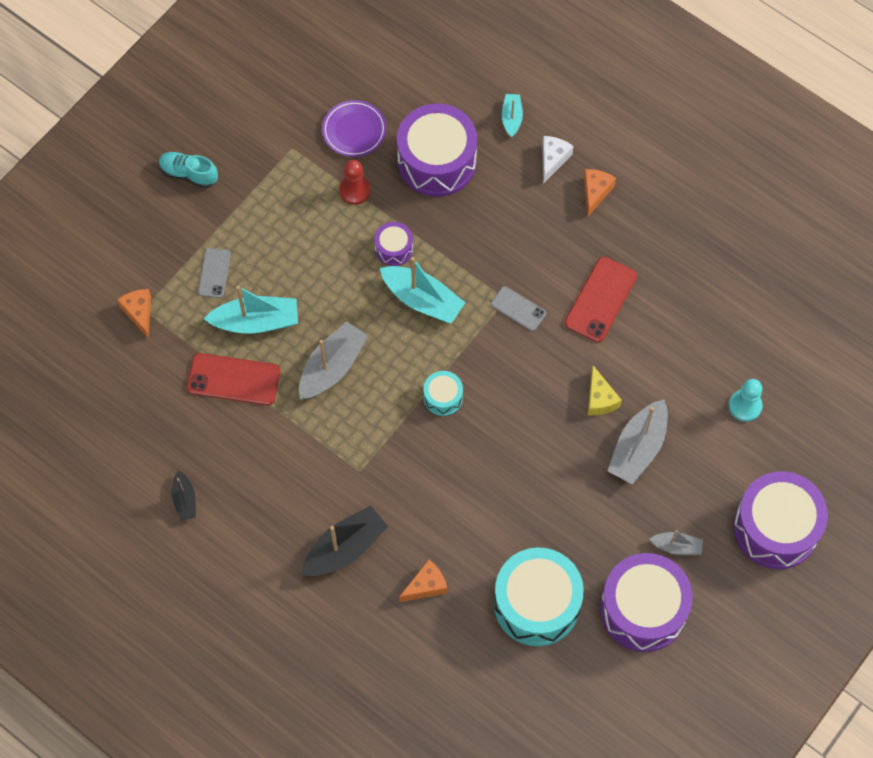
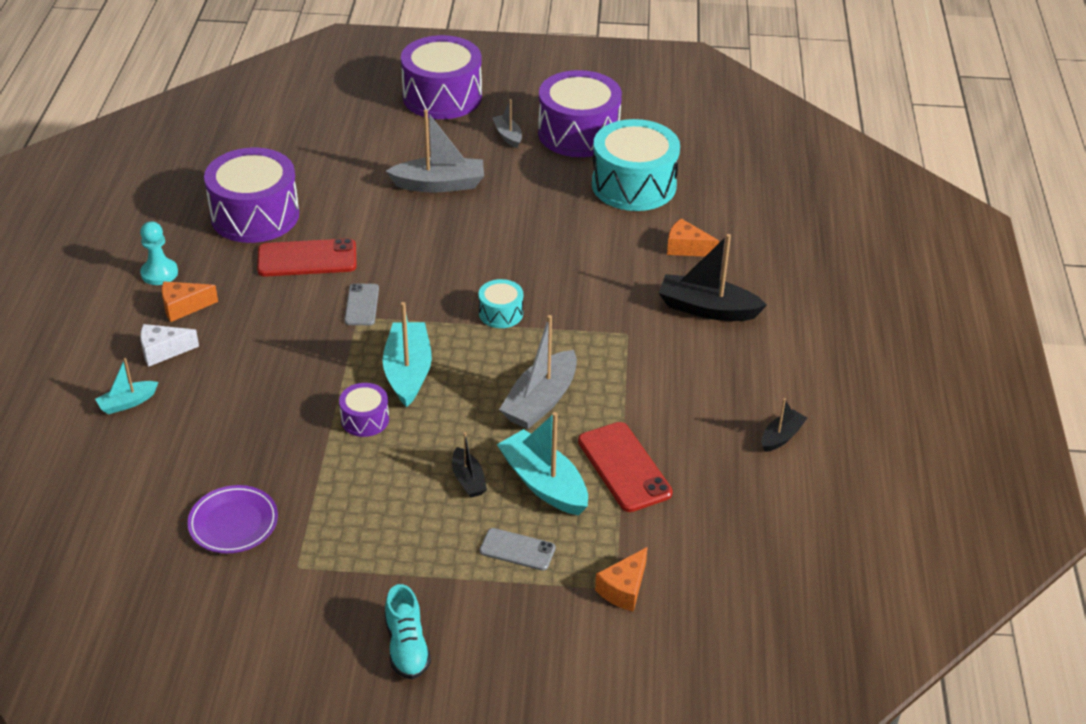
camera: 125 degrees left, 25 degrees down
grey phone [198,248,231,298] -> grey phone turned 45 degrees clockwise [480,528,556,570]
grey boat [299,321,368,399] -> grey boat turned 60 degrees counterclockwise [499,315,577,429]
red pawn [339,160,371,205] -> none
purple drum [397,104,477,197] -> purple drum moved to [204,148,299,243]
yellow cheese [588,366,622,415] -> none
turquoise pawn [729,379,763,422] -> turquoise pawn moved to [140,221,178,285]
none -> black boat [452,432,487,498]

